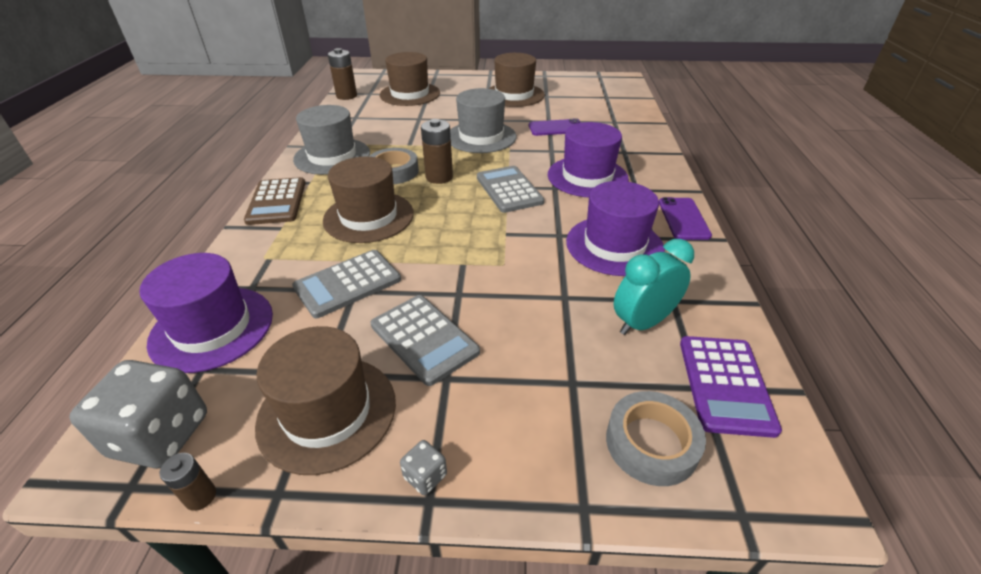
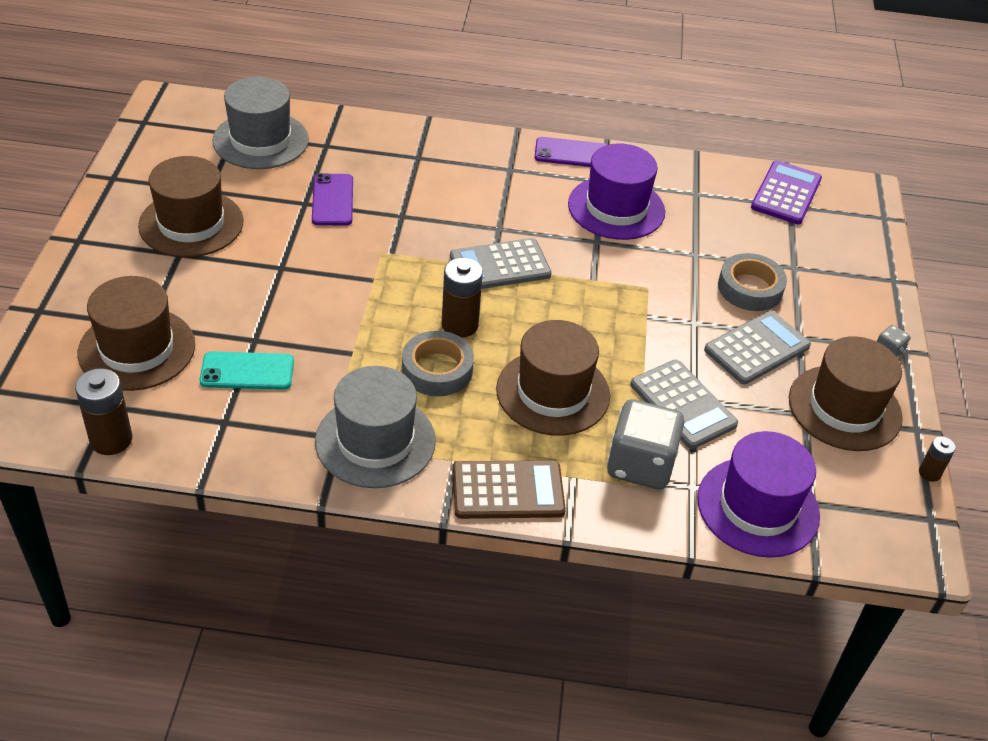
camera: 90 degrees left, 5 degrees up
grey dice [69,360,207,469] -> grey dice moved to [607,399,684,490]
grey hat [450,88,517,153] -> grey hat moved to [212,77,309,169]
purple hat [548,122,629,197] -> none
grey tape [606,391,706,486] -> grey tape moved to [718,253,787,311]
turquoise clock [614,239,694,335] -> none
purple calculator [680,336,782,438] -> purple calculator turned 75 degrees counterclockwise [751,160,822,224]
none -> turquoise phone [199,351,294,390]

